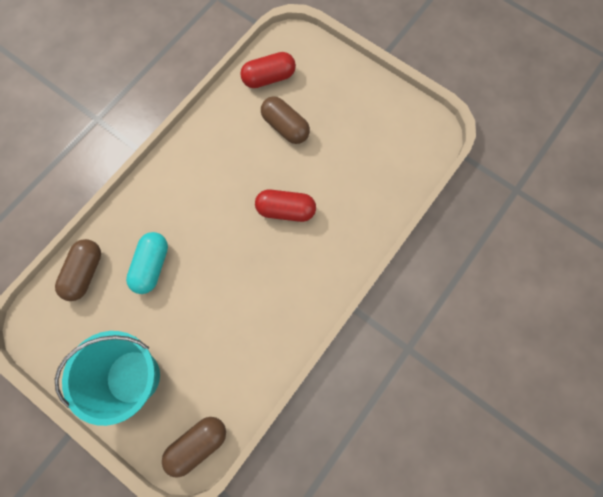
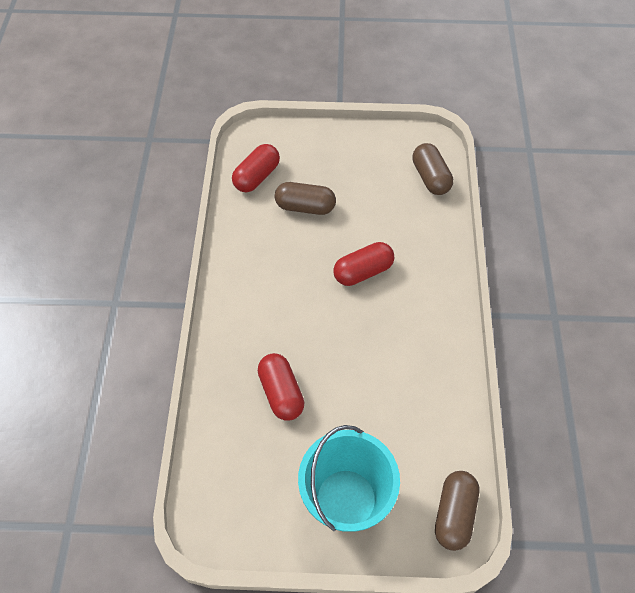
camera: 35 degrees left, 15 degrees down
brown capsule [55,239,101,301] -> brown capsule moved to [412,143,453,195]
turquoise capsule [126,232,168,294] -> red capsule [258,353,304,421]

